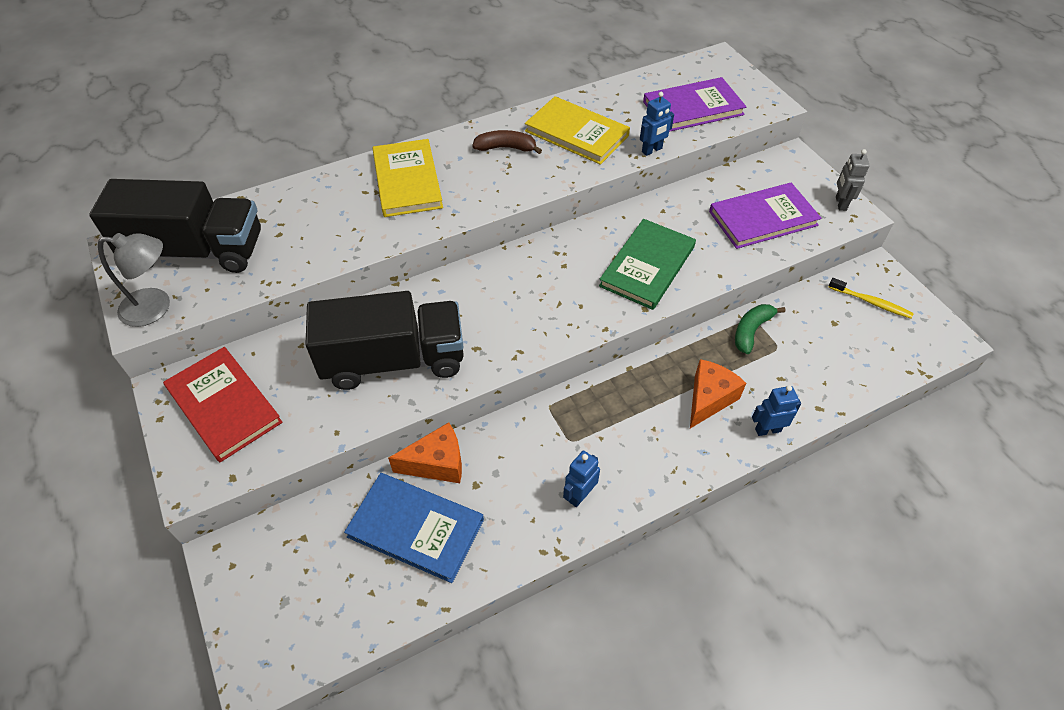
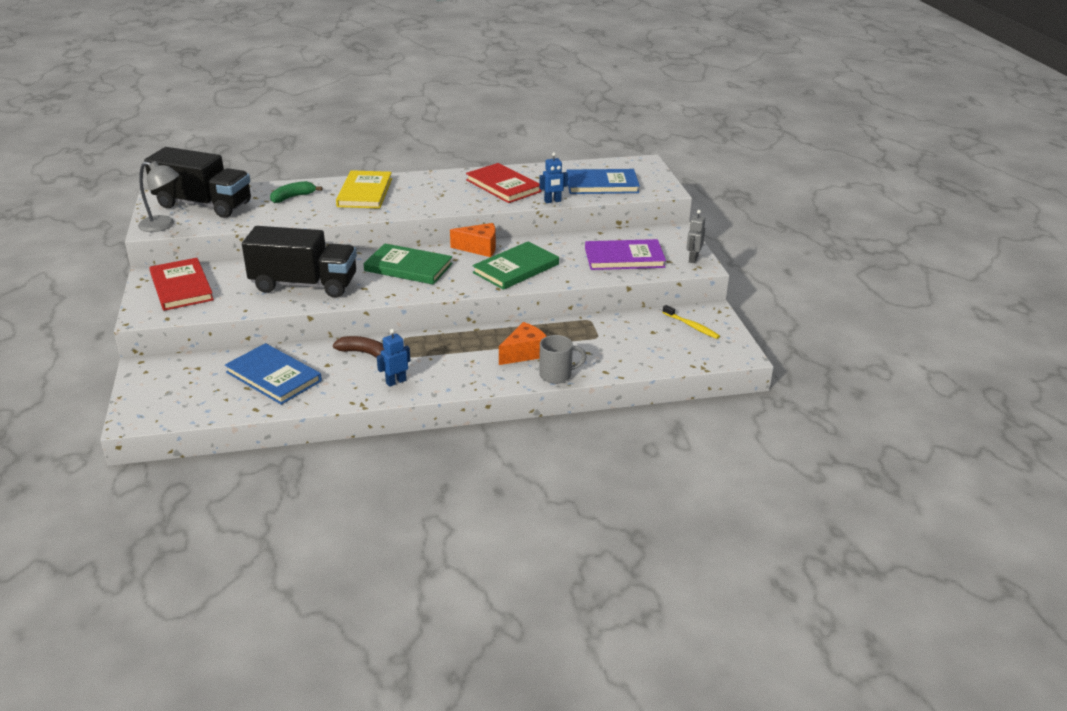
camera: 15 degrees right, 20 degrees down
orange cheese [388,422,462,483] -> orange cheese moved to [450,223,496,257]
brown banana [472,130,542,154] -> brown banana moved to [333,336,384,358]
yellow book [525,96,630,165] -> red book [466,163,542,203]
purple book [643,77,746,132] -> blue book [566,169,640,194]
green banana [735,304,785,354] -> green banana moved to [270,181,322,203]
blue robot [752,385,801,436] -> grey mug [539,335,587,384]
none -> green book [364,243,453,285]

